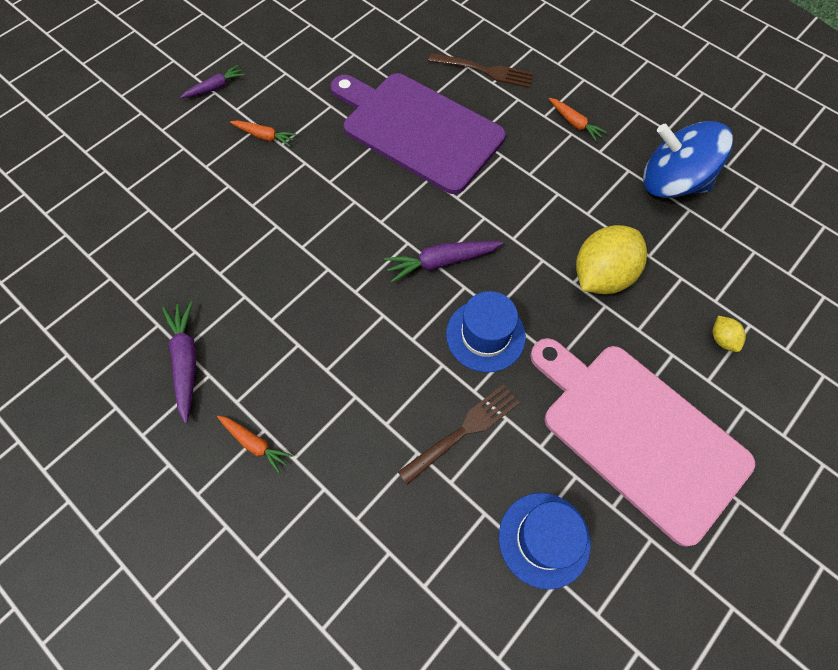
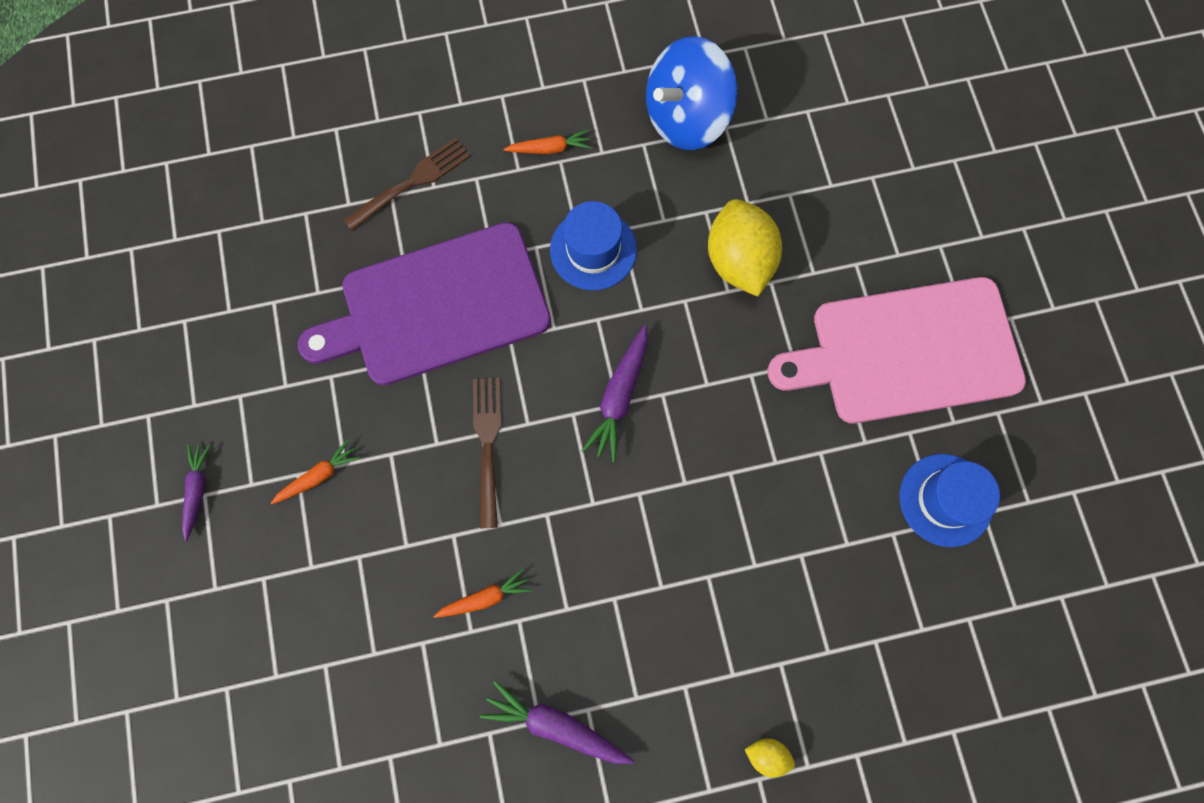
camera: 55 degrees left, 10 degrees up
orange carrot [217,416,293,474] -> orange carrot moved to [433,569,532,618]
brown fork [398,384,520,485] -> brown fork moved to [473,378,501,529]
blue hat [446,291,526,372] -> blue hat moved to [550,201,637,290]
yellow lemon [713,316,746,352] -> yellow lemon moved to [745,738,795,778]

